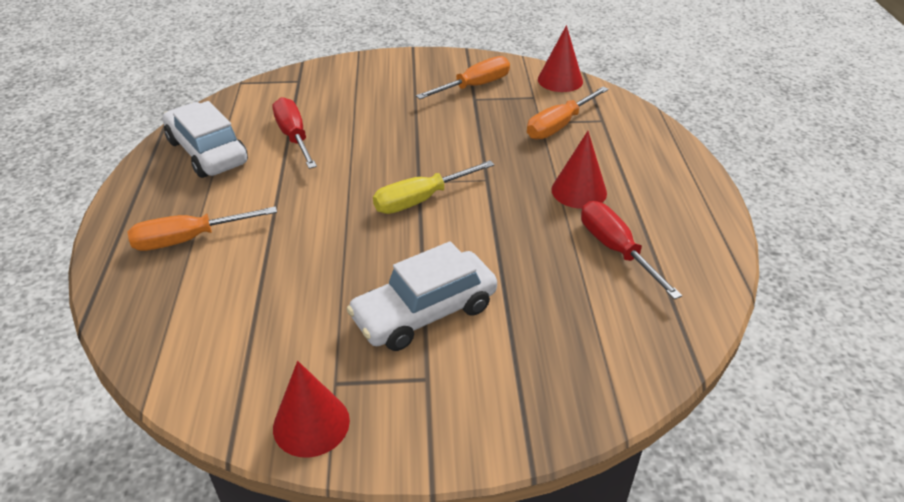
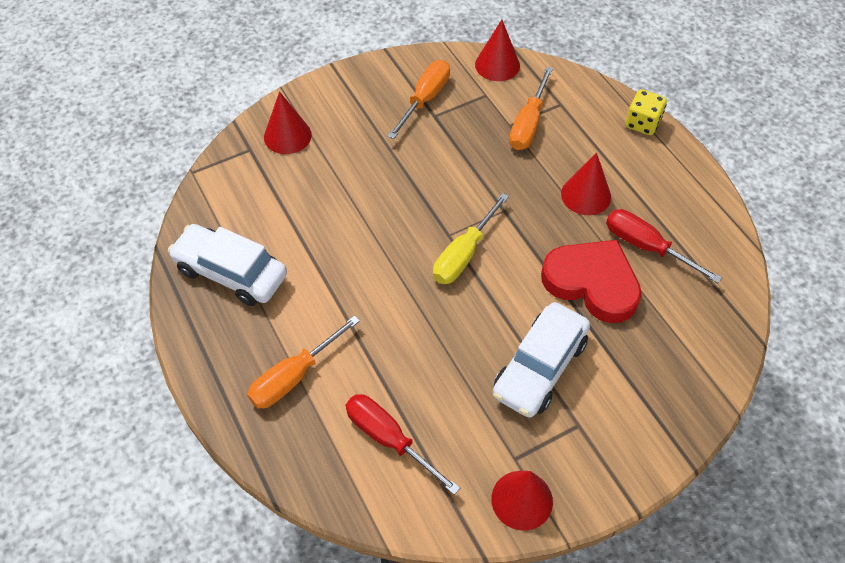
camera: 25 degrees left, 15 degrees up
red screwdriver [273,97,317,169] -> red screwdriver moved to [346,394,460,495]
none -> red cone [264,91,312,154]
none -> red heart [541,240,642,323]
none -> yellow dice [625,89,667,135]

